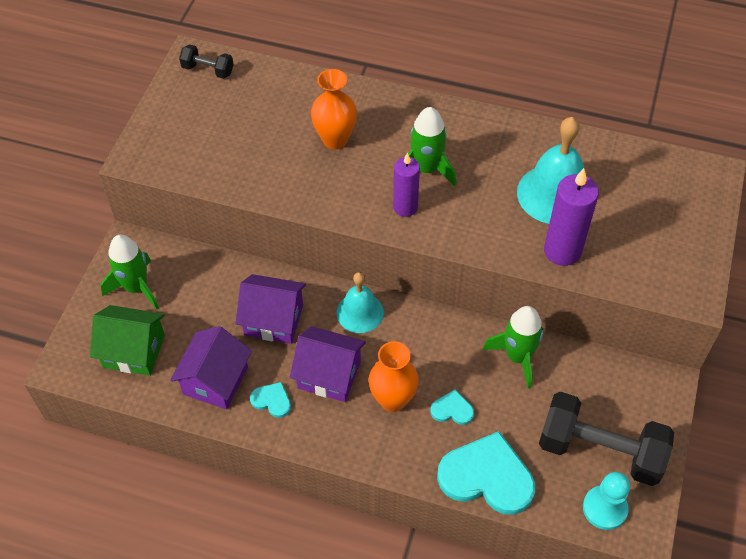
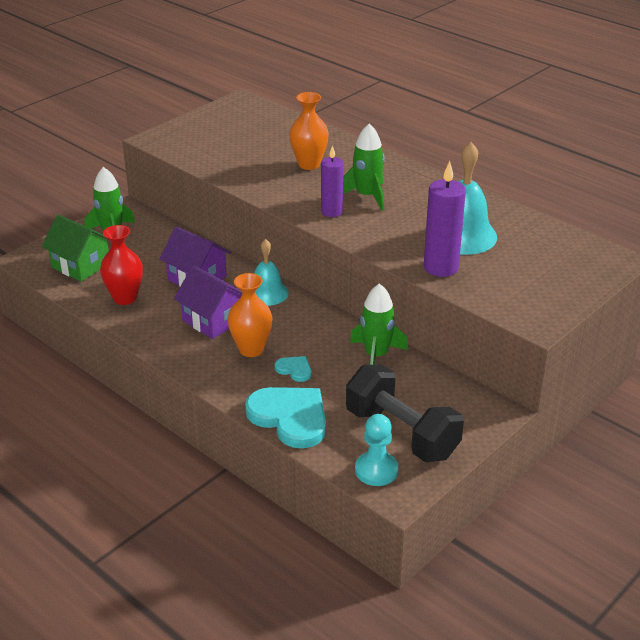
camera: 25 degrees right, 20 degrees down
purple house [170,326,252,409] -> red vase [100,225,143,305]
black dumbbell [179,44,234,79] -> none
turquoise heart [250,382,291,418] -> none

